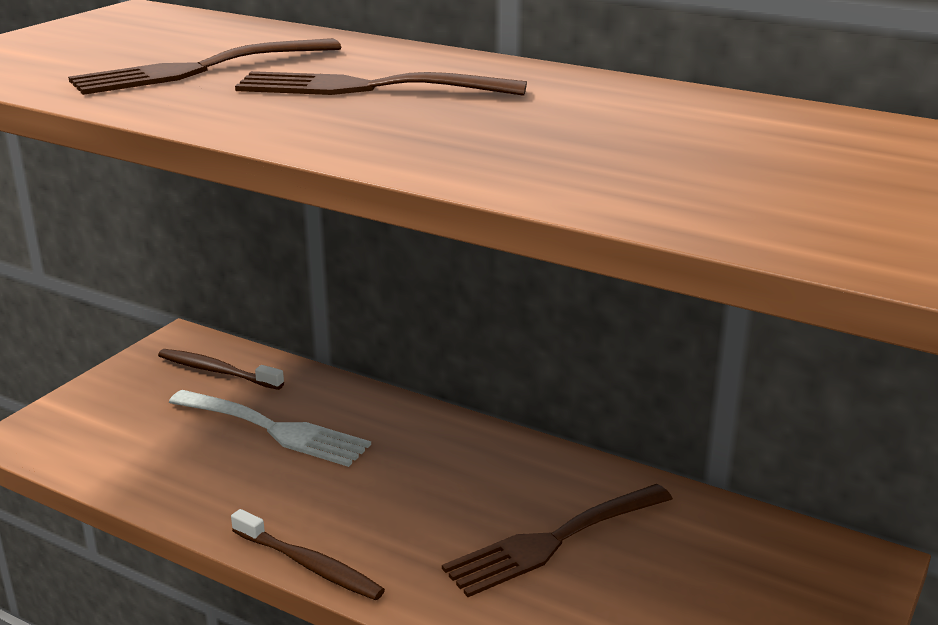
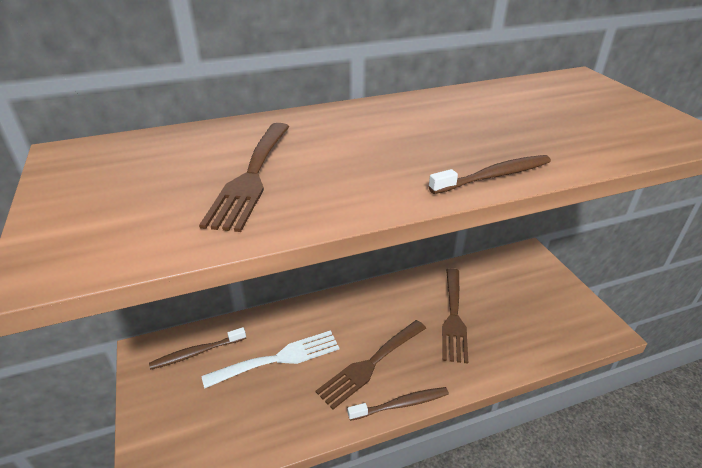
camera: 50 degrees left, 10 degrees up
brown fork [235,71,527,96] -> brown fork moved to [316,320,426,409]
none -> brown toothbrush [429,155,551,194]

